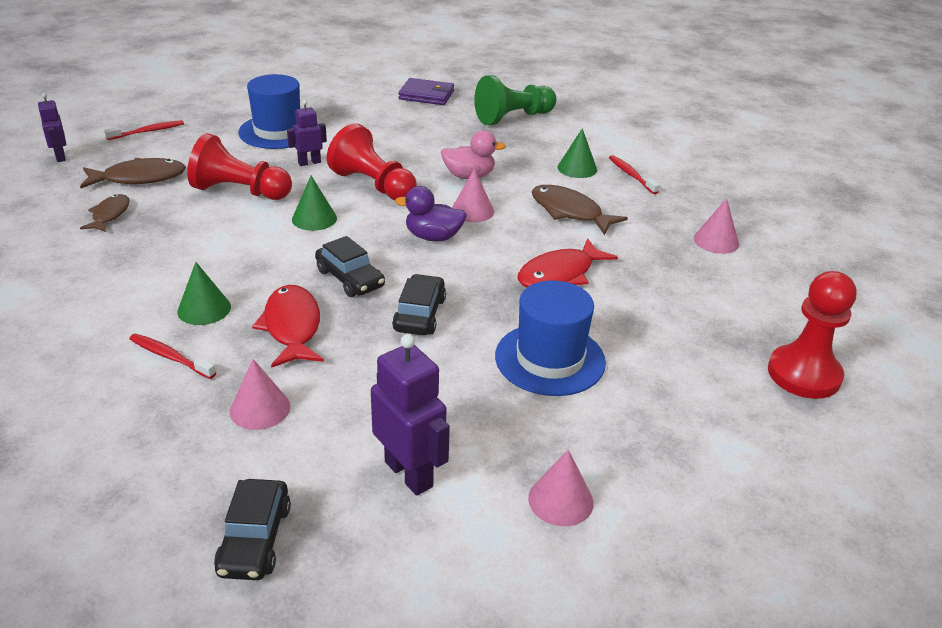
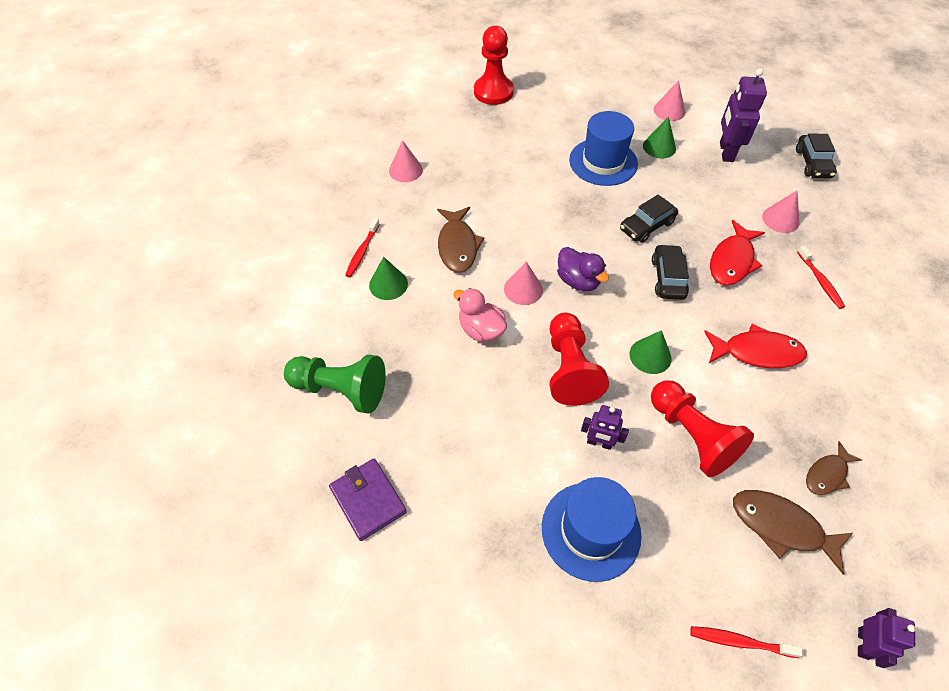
camera: 135 degrees left, 20 degrees up
green cone [177,262,231,325] -> green cone moved to [643,117,676,159]
black car [214,479,291,580] -> black car turned 135 degrees clockwise [796,134,837,178]
red fish [518,238,618,287] -> red fish moved to [704,324,807,368]

